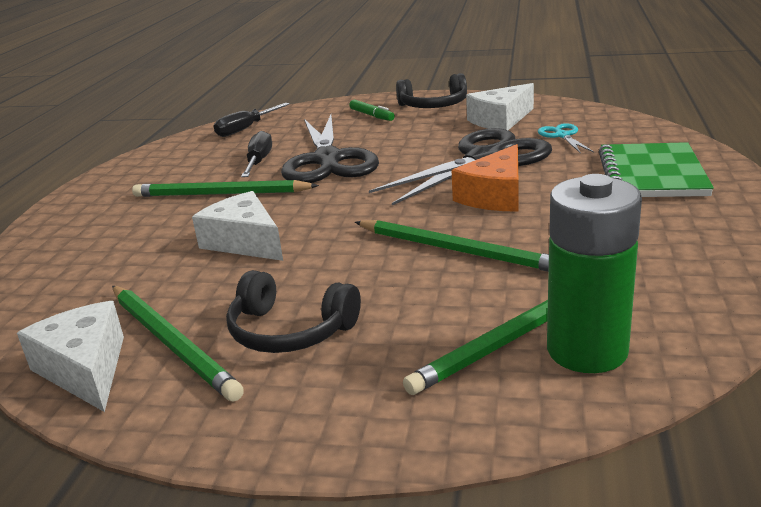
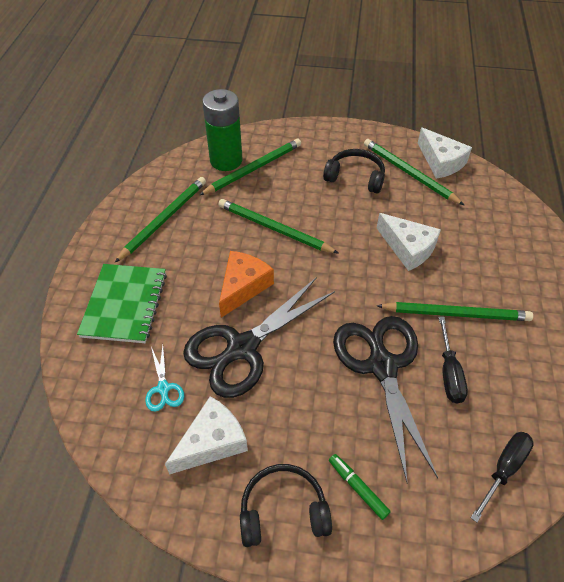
camera: 175 degrees right, 25 degrees up
none -> green pencil [114,177,206,263]

